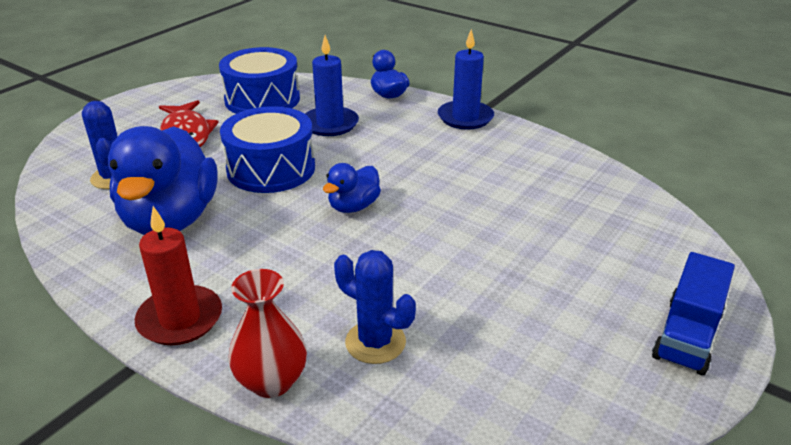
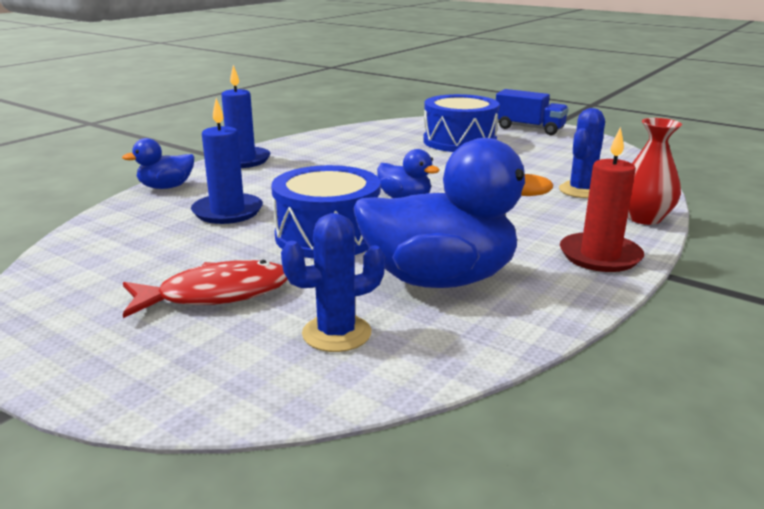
camera: 90 degrees left, 10 degrees down
blue drum [219,47,300,114] -> blue drum moved to [423,94,500,152]

